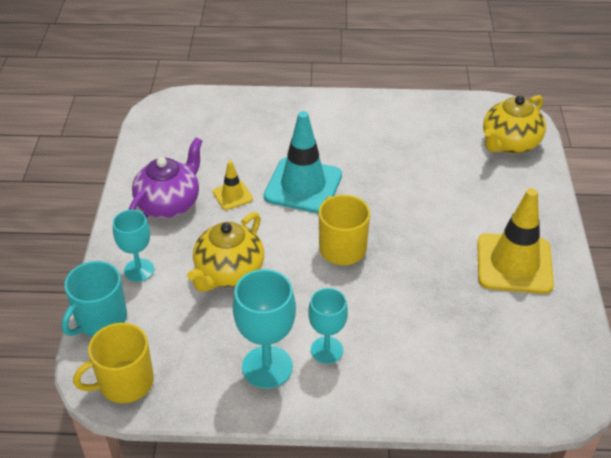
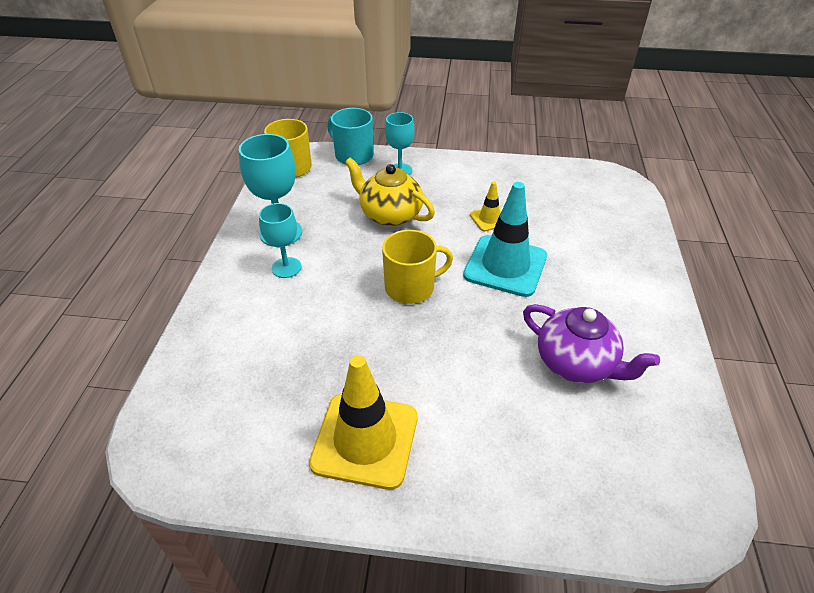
camera: 95 degrees right, 0 degrees up
purple teapot [128,138,202,218] -> purple teapot moved to [523,304,660,383]
yellow teapot [483,95,546,154] -> none

